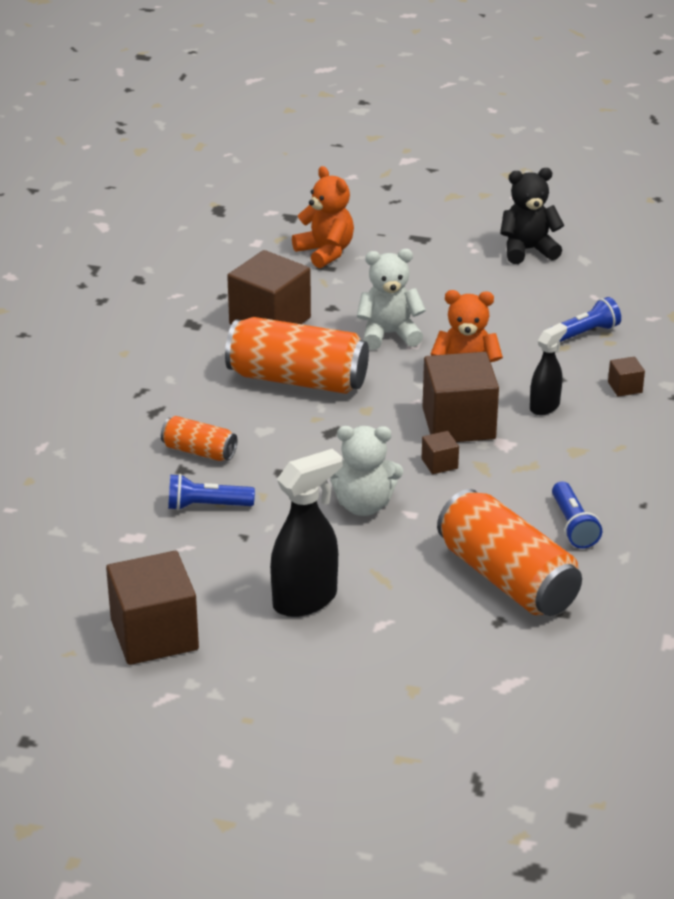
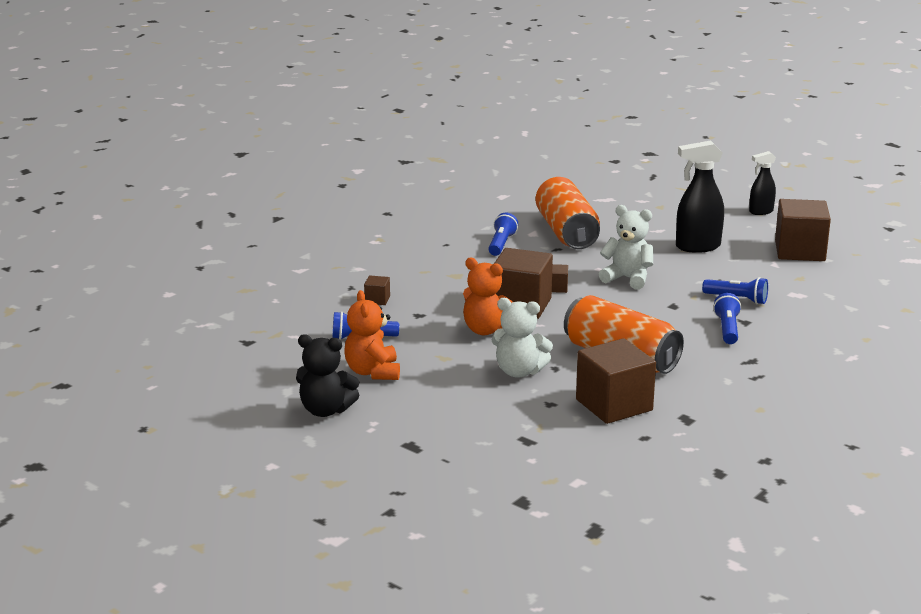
camera: 155 degrees left, 10 degrees down
orange can [161,416,237,461] -> blue flashlight [713,293,741,344]
orange teddy bear [292,166,354,268] -> orange teddy bear moved to [344,290,400,380]
black spray bottle [530,323,567,415] -> black spray bottle moved to [749,151,776,215]

